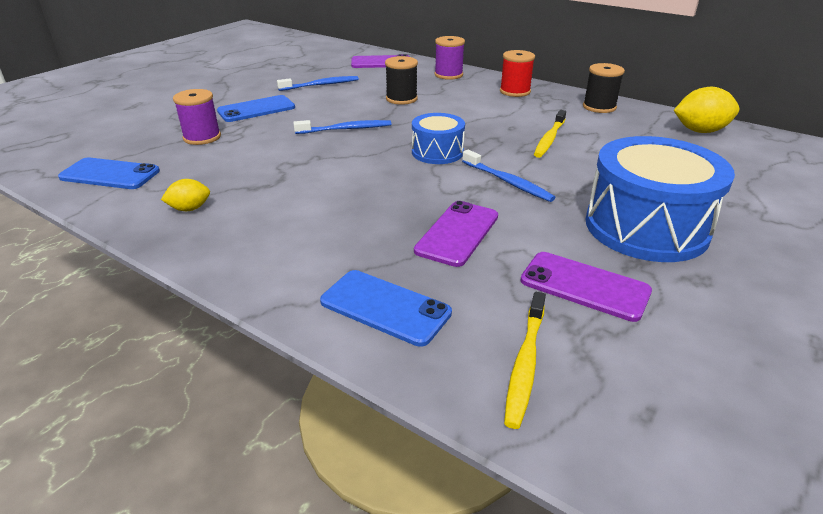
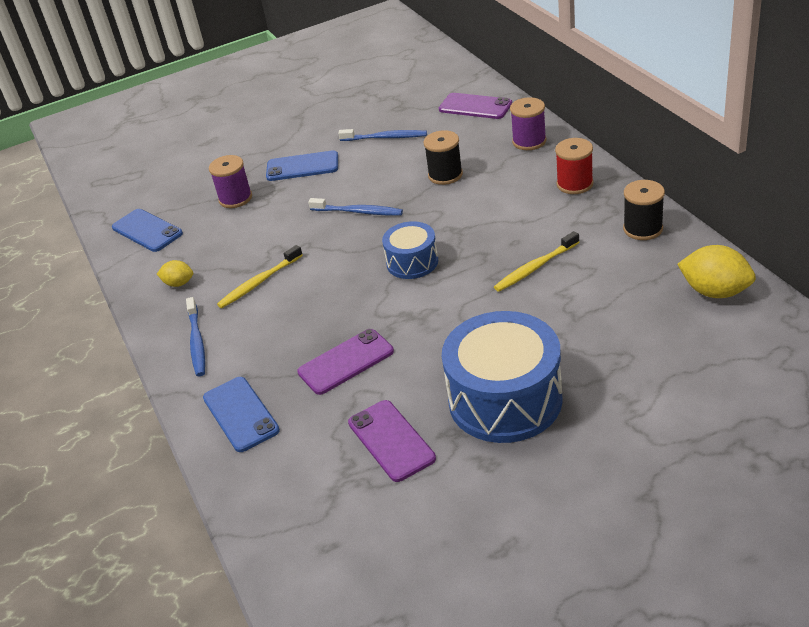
camera: 35 degrees right, 5 degrees up
blue toothbrush [462,150,556,202] -> blue toothbrush moved to [186,297,205,376]
yellow toothbrush [504,292,546,429] -> yellow toothbrush moved to [217,245,303,308]

